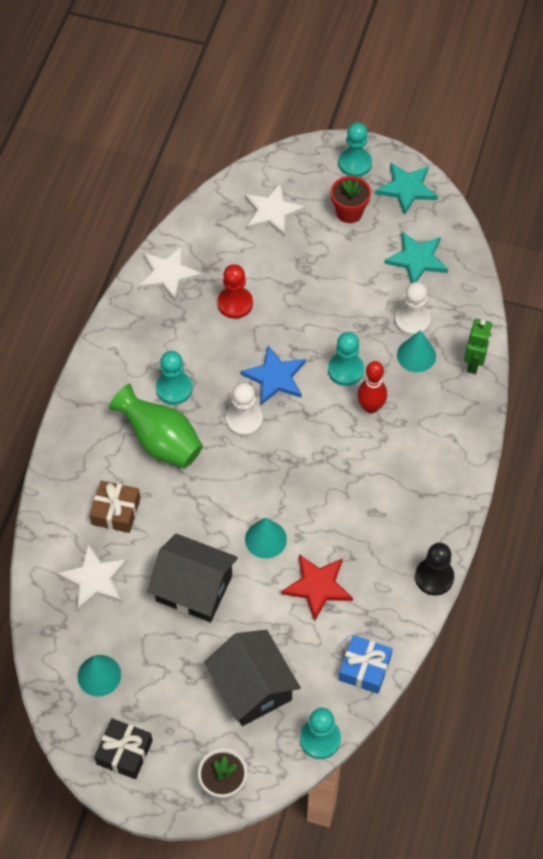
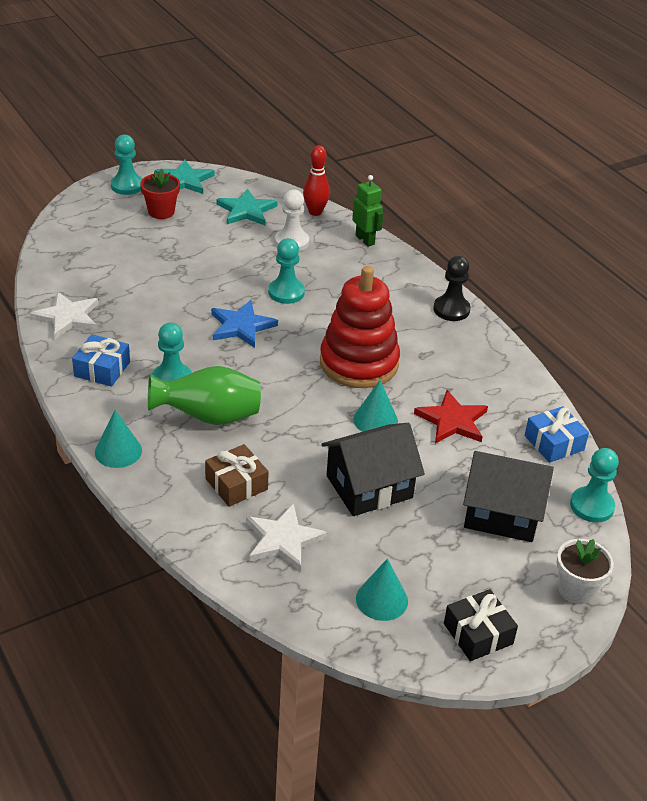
camera: 50 degrees left, 20 degrees down
red pawn [217,264,253,319] -> none
white pawn [226,383,263,437] -> none
white star [245,183,305,237] -> none
red bowling pin [357,361,387,413] -> red bowling pin moved to [303,145,330,216]
turquoise cone [397,330,436,372] -> turquoise cone moved to [95,410,142,468]
black pawn [415,543,454,596] -> black pawn moved to [433,256,471,321]
none -> blue gift [72,334,130,387]
none -> red stacking toy [320,266,400,388]

